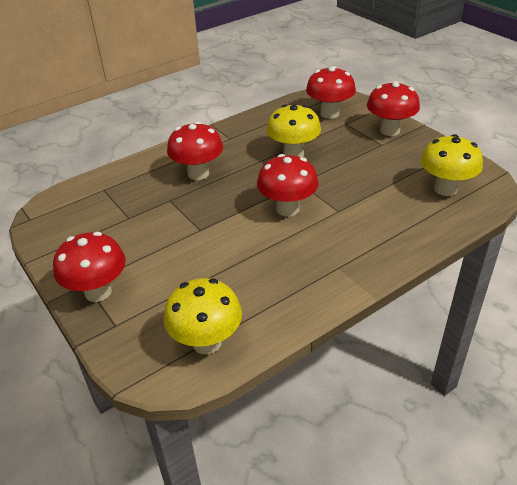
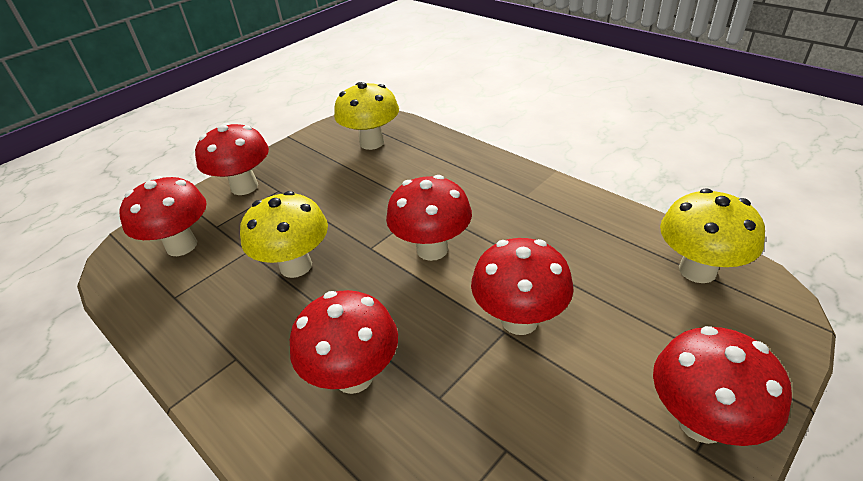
camera: 100 degrees left, 0 degrees up
none -> red mushroom [471,238,574,335]

